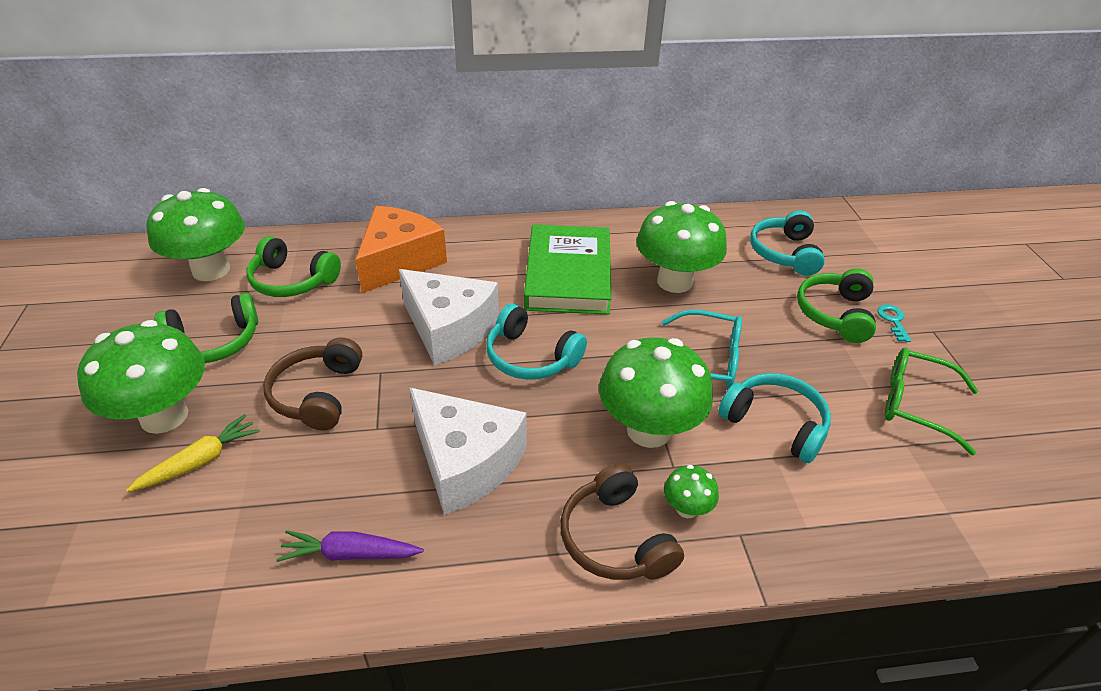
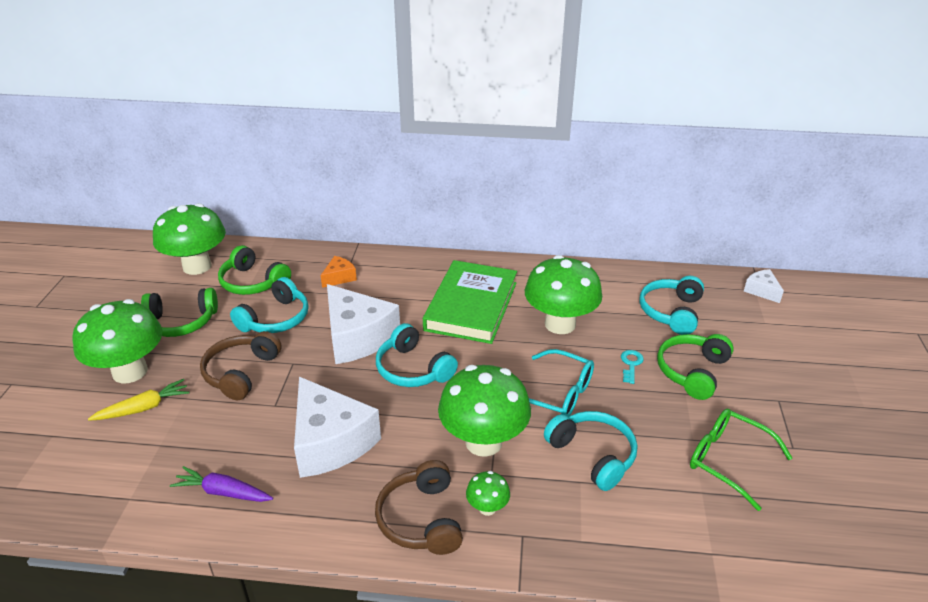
camera: 15 degrees right, 5 degrees down
orange cheese [355,206,447,293] -> orange cheese [320,256,357,288], size x0.46
turquoise key [877,304,911,342] -> turquoise key moved to [621,350,644,384]
none -> turquoise headphones [230,277,309,333]
none -> white cheese [744,269,784,303]

